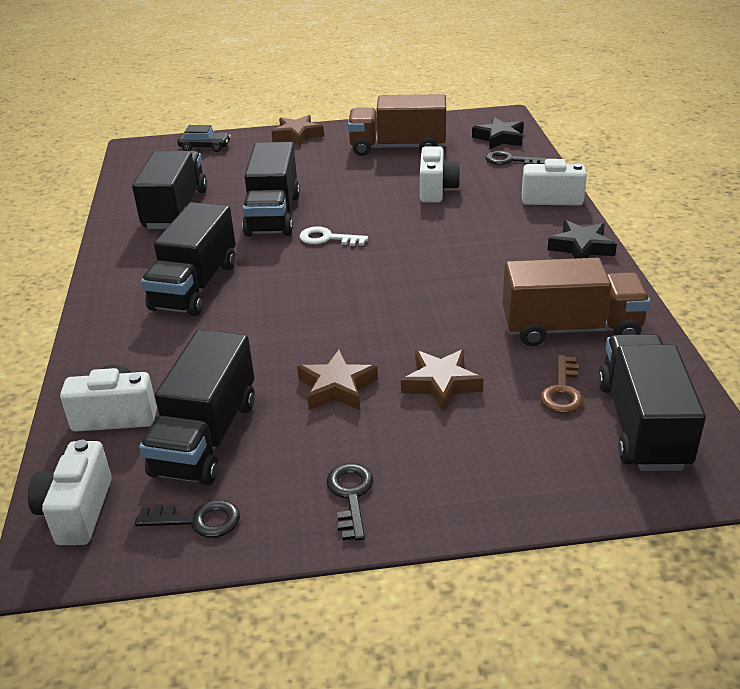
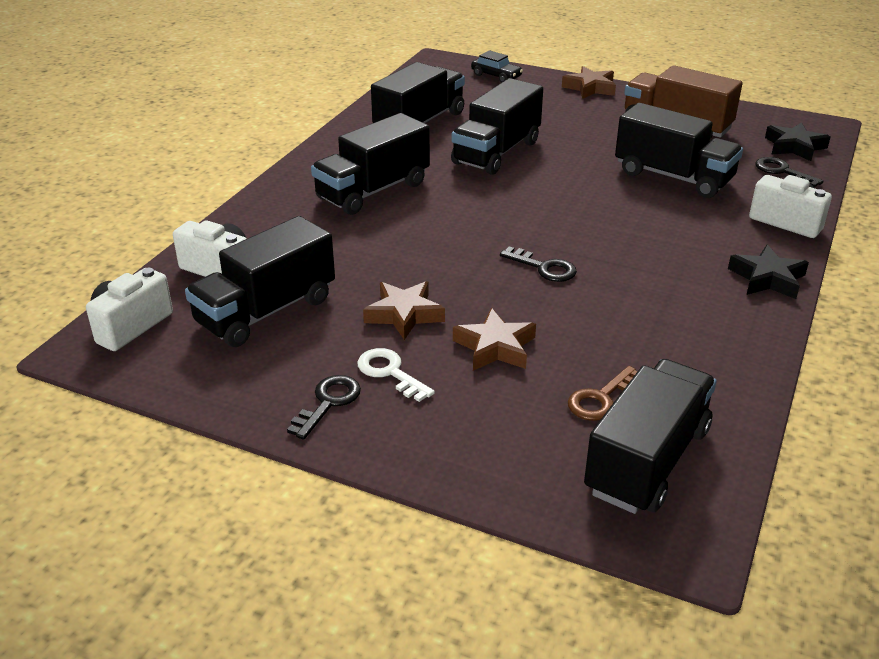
camera: 30 degrees right, 0 degrees up
black key [135,500,240,538] -> black key moved to [500,246,577,282]
white key [300,226,368,246] -> white key moved to [357,348,435,402]
white camera [420,146,461,202] -> black truck [615,103,743,198]
brown truck [502,258,651,346] -> none

